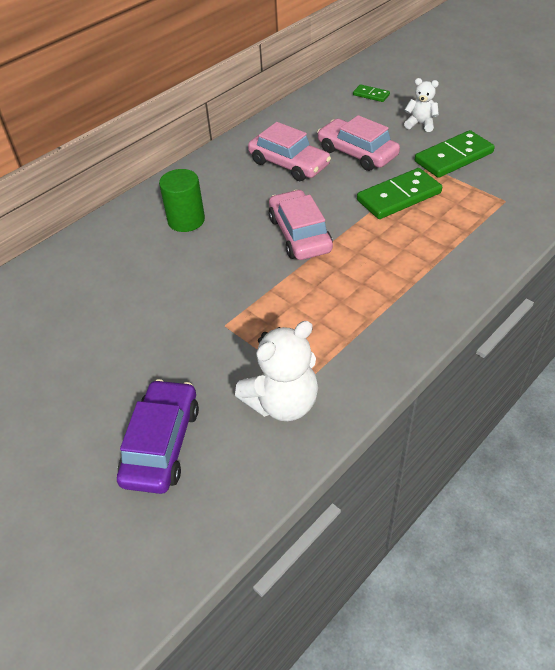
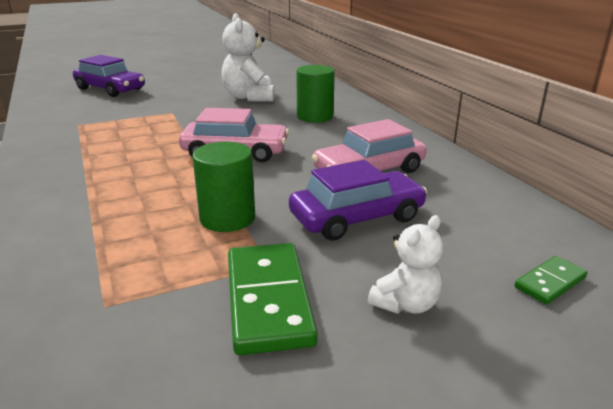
camera: 110 degrees right, 20 degrees down
white teddy bear [235,321,318,421] -> white teddy bear moved to [222,13,274,102]
pink car [317,115,400,171] -> purple car [289,160,427,241]
green domino [357,168,442,219] -> green cylinder [192,142,255,232]

